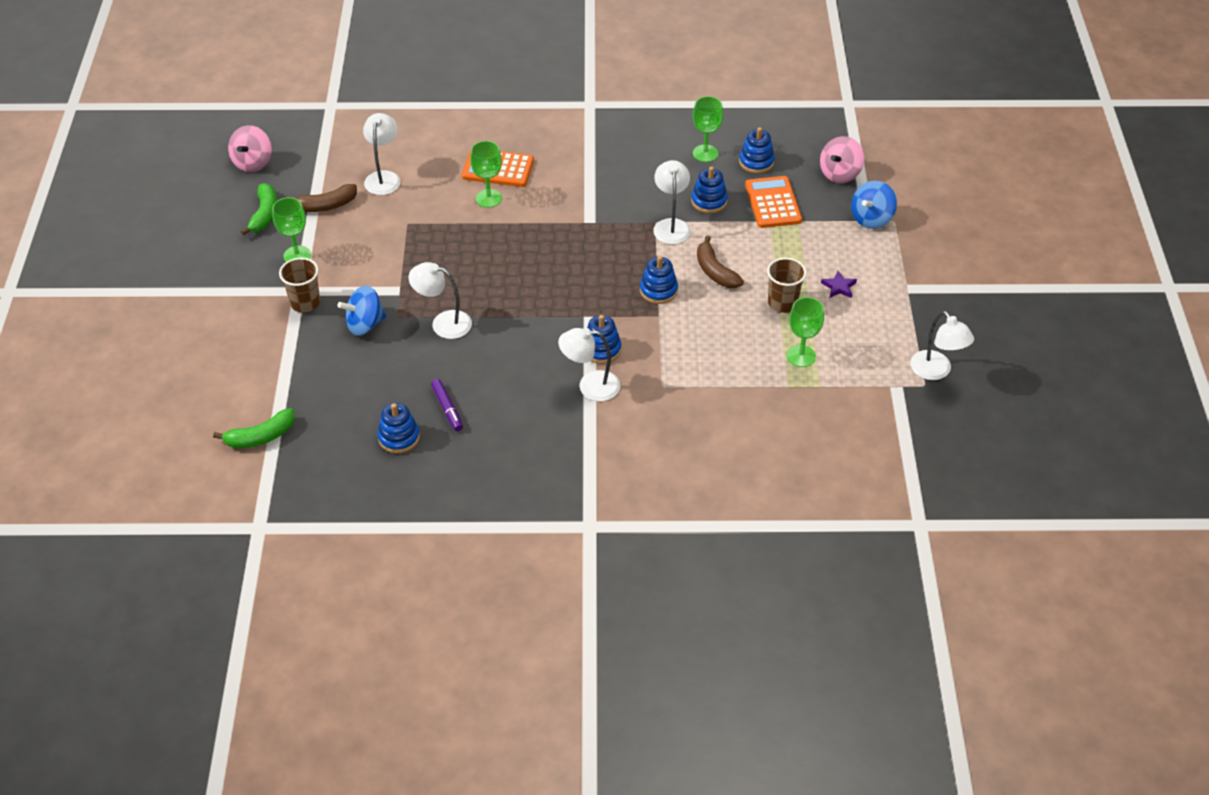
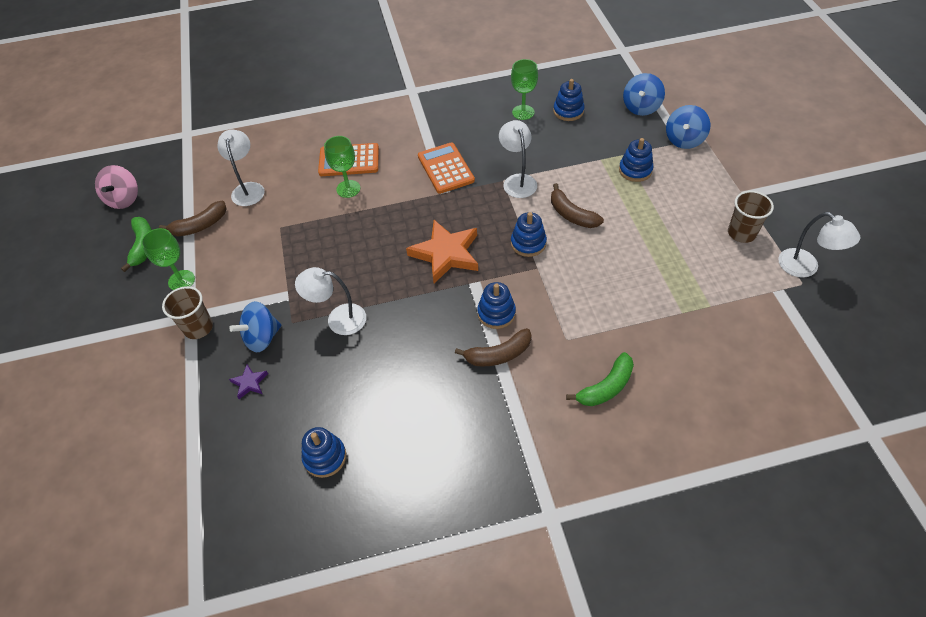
camera: 10 degrees left, 5 degrees up
green banana [213,408,295,448] -> green banana moved to [566,352,634,406]
purple marker [431,379,463,431] -> none
white lamp [558,328,620,401] -> brown banana [455,328,532,367]
blue stacking toy [691,167,728,213] -> blue stacking toy moved to [619,138,653,182]
orange calculator [745,176,802,228] -> orange calculator moved to [418,143,475,194]
brown cup [767,258,807,313] -> brown cup moved to [728,191,774,243]
green goblet [787,297,824,367] -> none
pink spinning top [820,136,864,183] -> blue spinning top [623,73,665,116]
purple star [821,271,857,298] -> purple star moved to [229,364,268,399]
none -> orange star [406,220,478,283]

